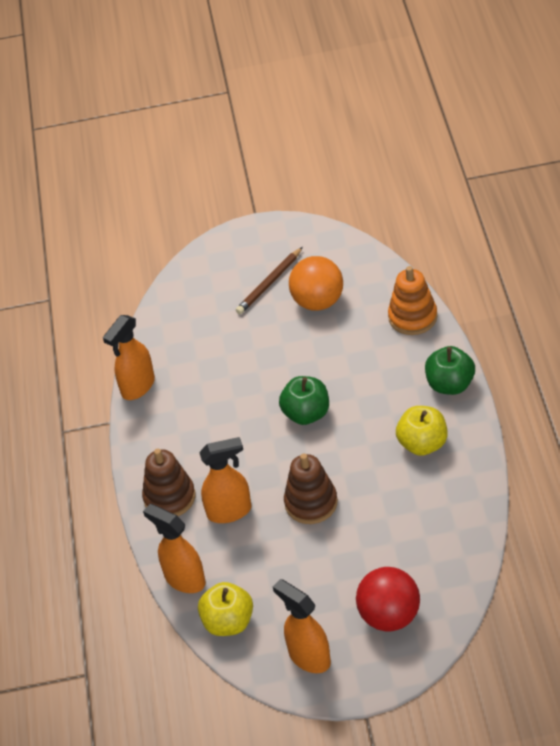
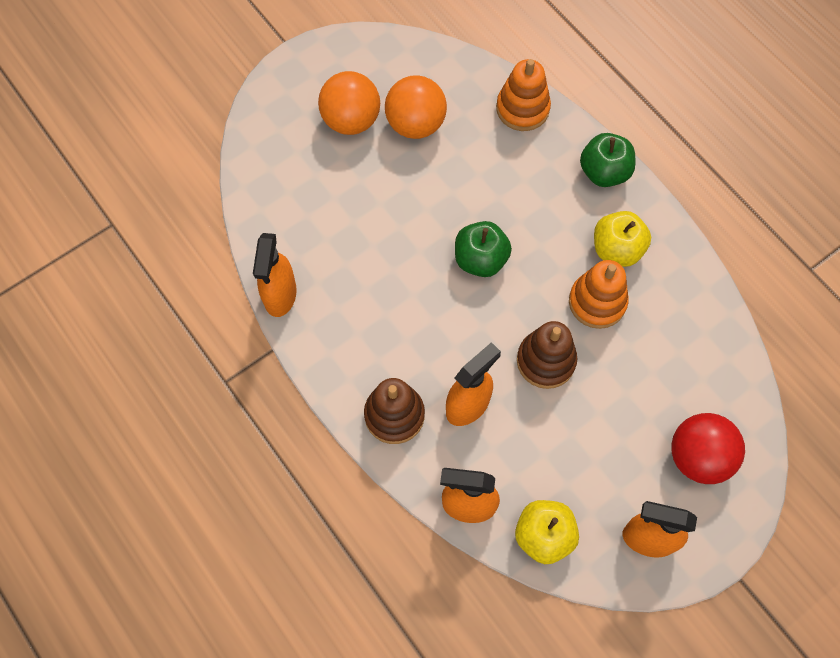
camera: 35 degrees left, 20 degrees up
brown pencil [236,247,303,314] -> orange ball [318,71,380,135]
none -> orange stacking toy [569,260,629,329]

